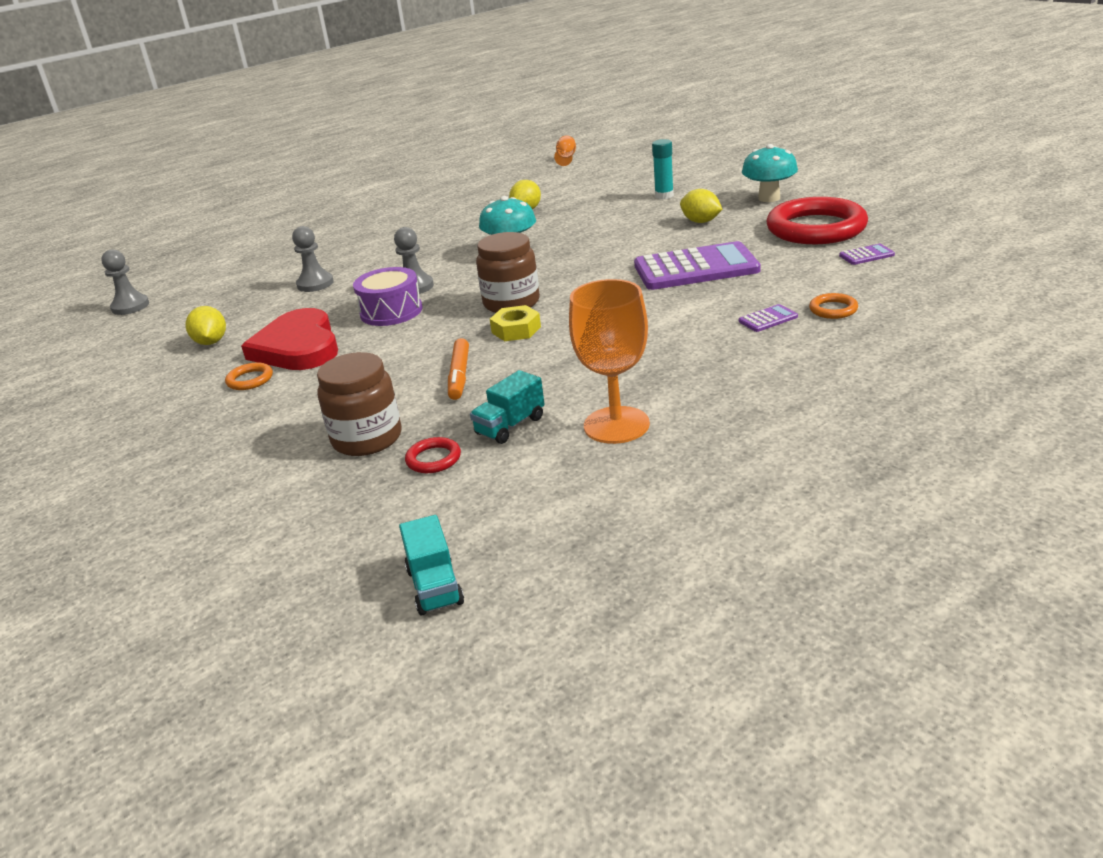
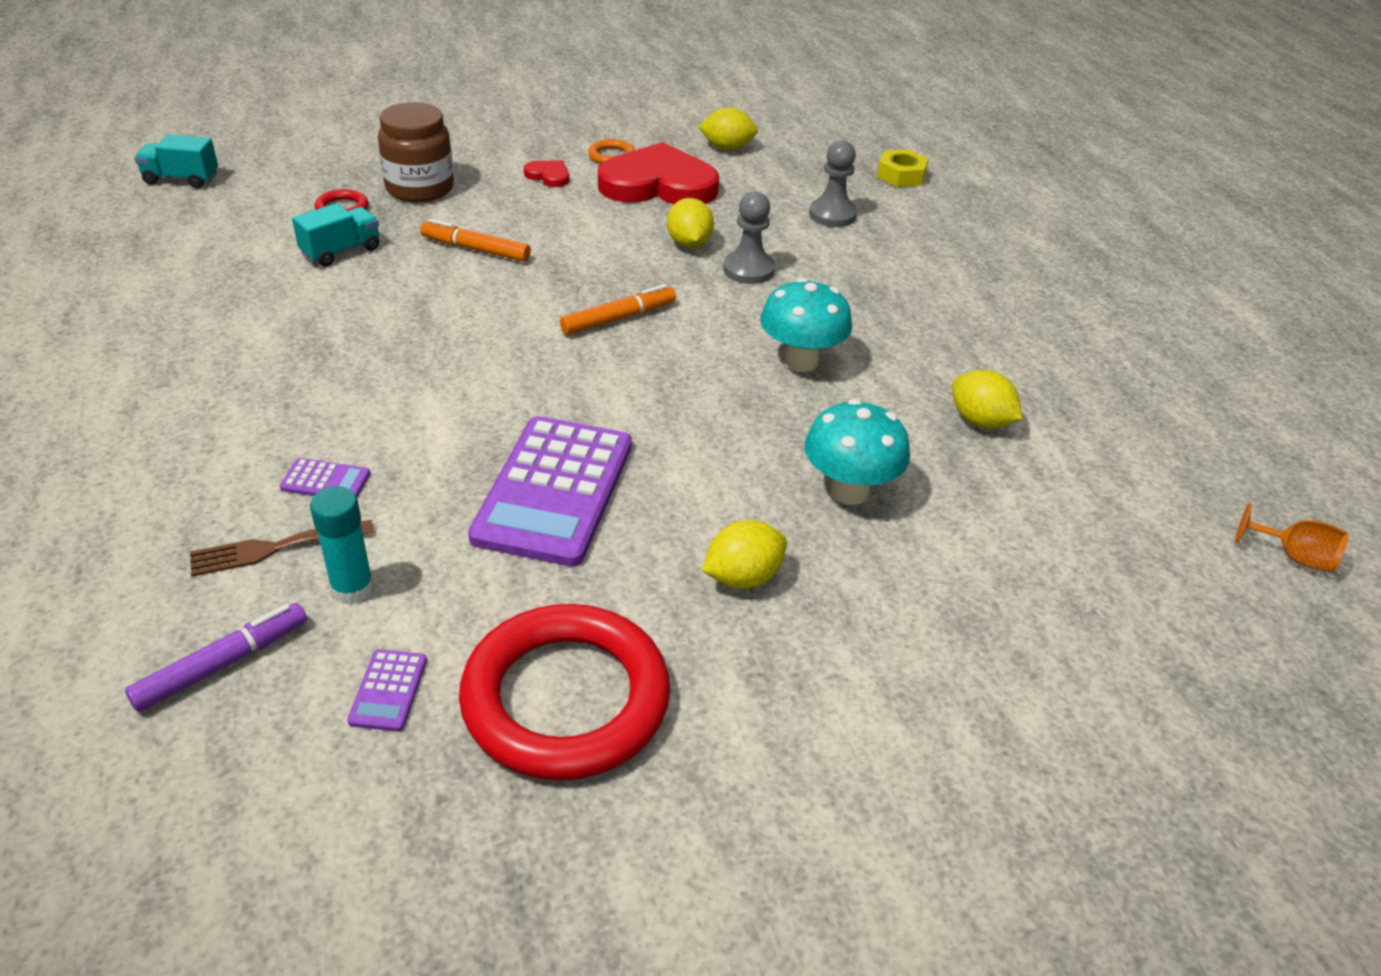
camera: 105 degrees right, 10 degrees up
grey pawn [101,249,149,315] -> none
purple drum [353,267,422,326] -> yellow lemon [667,198,714,248]
turquoise truck [470,370,544,444] -> turquoise truck turned 75 degrees clockwise [292,203,379,267]
brown jar [476,232,540,313] -> orange marker [560,284,676,335]
yellow nut [490,305,541,341] -> yellow nut moved to [877,149,929,187]
orange goblet [569,279,650,444] -> none
turquoise glue stick [652,139,674,199] -> turquoise glue stick moved to [310,486,374,604]
purple calculator [739,304,798,332] -> purple calculator turned 75 degrees counterclockwise [280,458,371,497]
turquoise mushroom [742,144,798,202] -> turquoise mushroom moved to [804,399,910,505]
orange ring [809,293,858,319] -> brown fork [190,520,374,576]
none -> purple marker [125,603,307,712]
none -> red heart [524,160,569,187]

